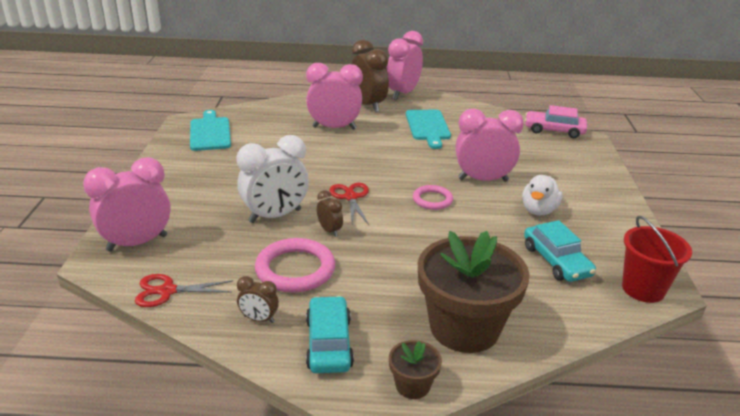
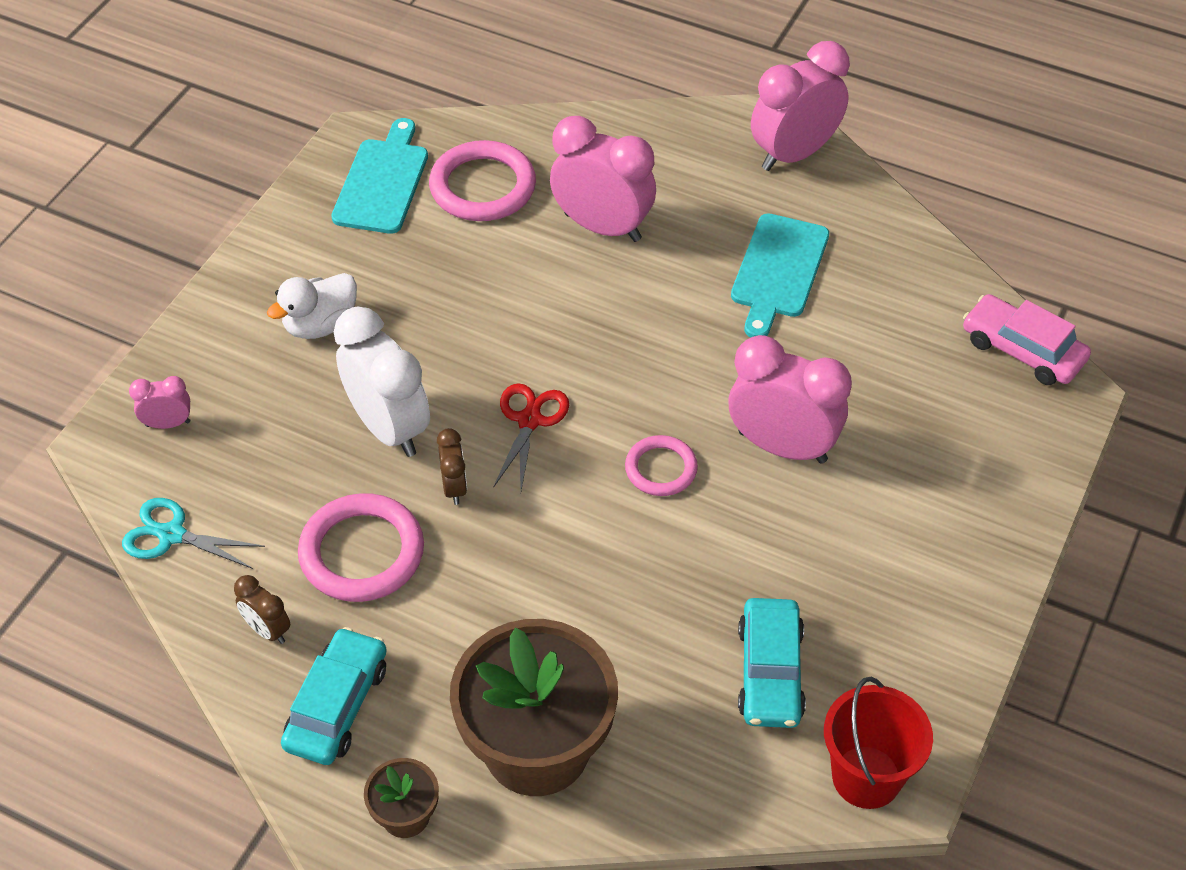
camera: 25 degrees right, 20 degrees up
pink clock [83,157,171,252] -> pink clock [129,376,190,429], size x0.48
red scissors [135,274,233,307] -> turquoise scissors [122,498,265,569]
white clock [236,135,309,223] -> white clock turned 120 degrees counterclockwise [334,307,430,457]
brown clock [351,40,389,112] -> none
white duck [522,175,563,215] -> white duck moved to [267,273,357,339]
none -> pink ring [429,140,536,221]

